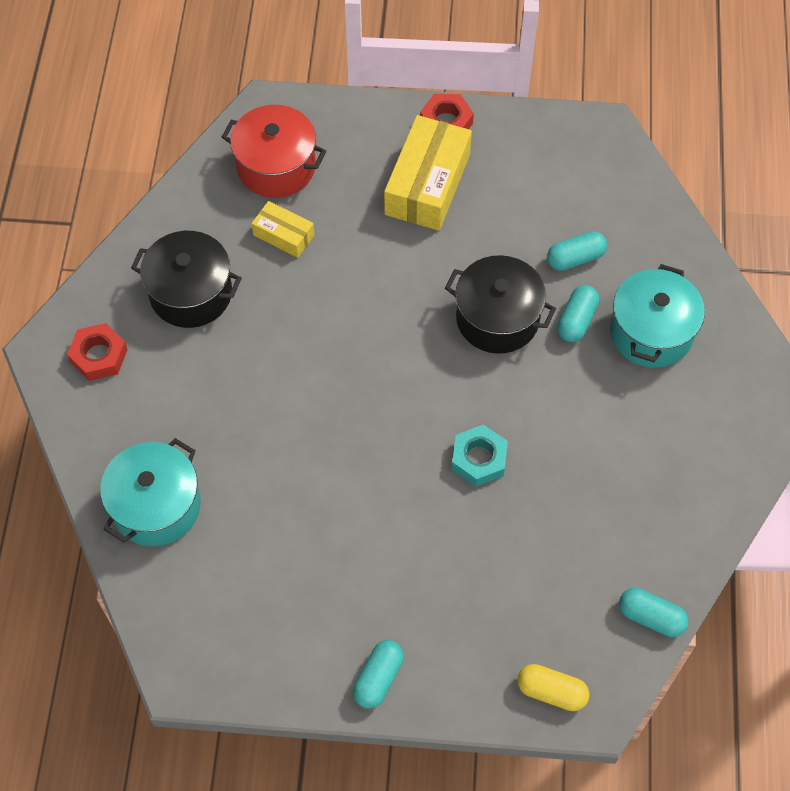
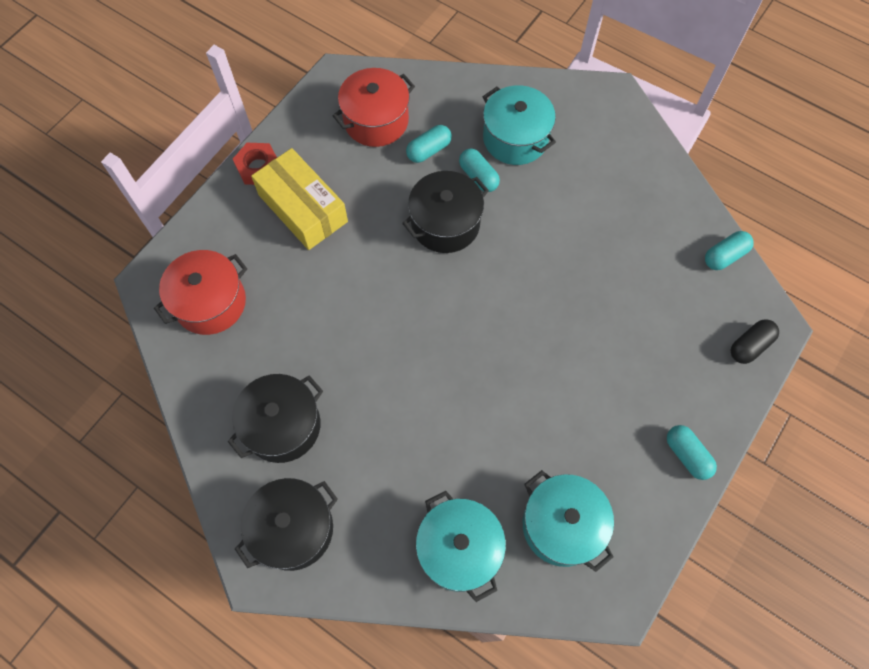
camera: 60 degrees left, 5 degrees up
red nut [67,323,128,381] -> black pot [235,478,338,571]
yellow box [251,201,314,258] -> none
turquoise nut [452,425,508,486] -> none
yellow capsule [517,664,589,711] -> black capsule [731,319,779,364]
turquoise capsule [547,231,607,271] -> turquoise capsule turned 45 degrees clockwise [406,125,452,163]
none -> red pot [333,68,415,147]
none -> turquoise pot [523,470,614,572]

